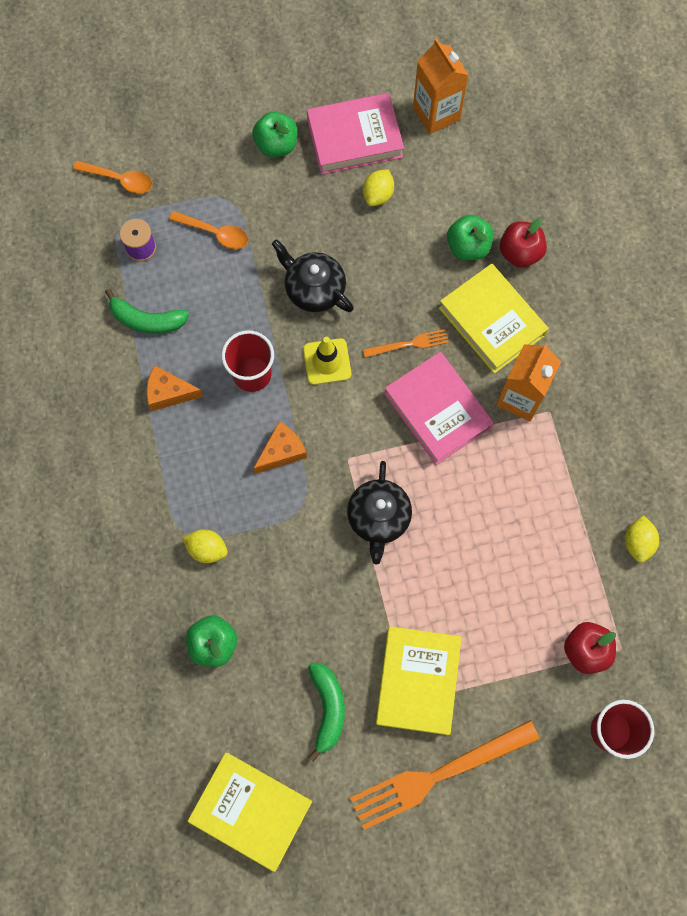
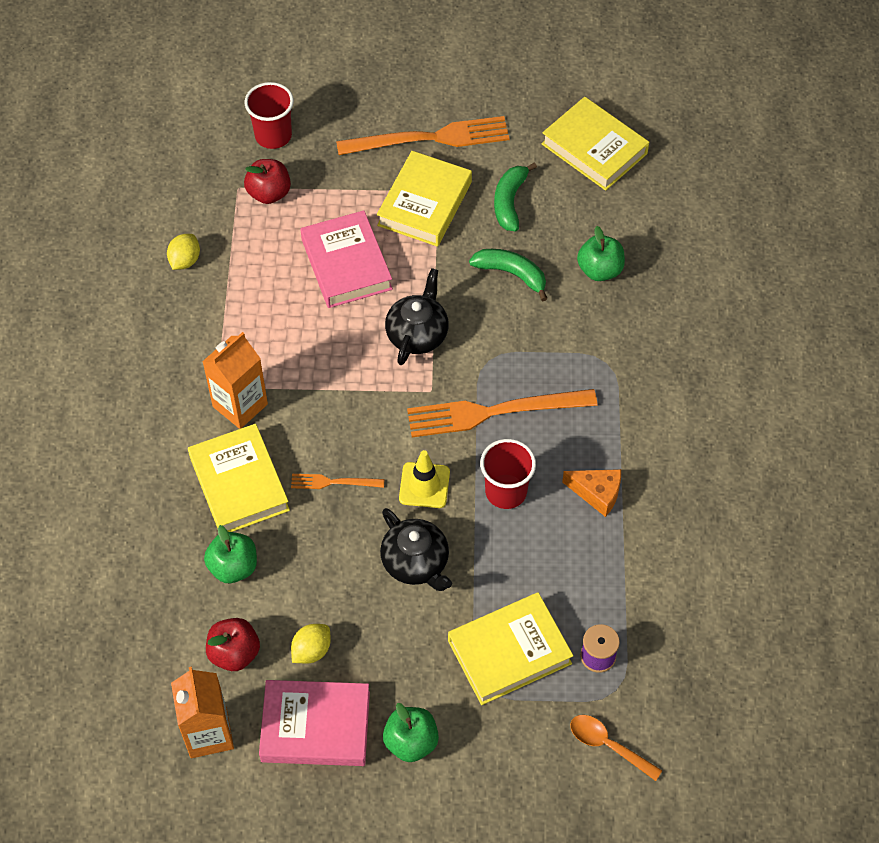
camera: 165 degrees left, 15 degrees down
green banana [105,289,189,334] -> green banana moved to [469,249,548,301]
orange spoon [169,211,248,249] -> yellow book [448,592,573,705]
yellow lemon [182,529,228,563] -> none
orange cheese [253,421,307,474] -> orange fork [407,389,598,437]
pink book [384,352,494,465] -> pink book moved to [301,210,393,308]
red apple [500,218,547,268] -> red apple moved to [206,618,260,671]

